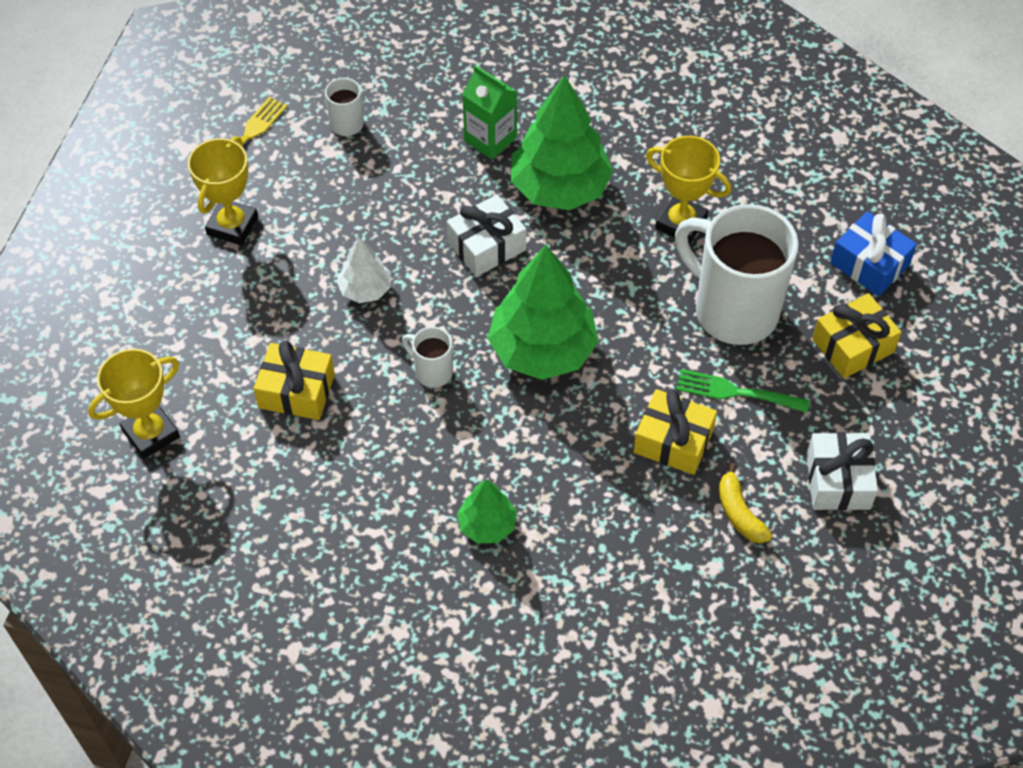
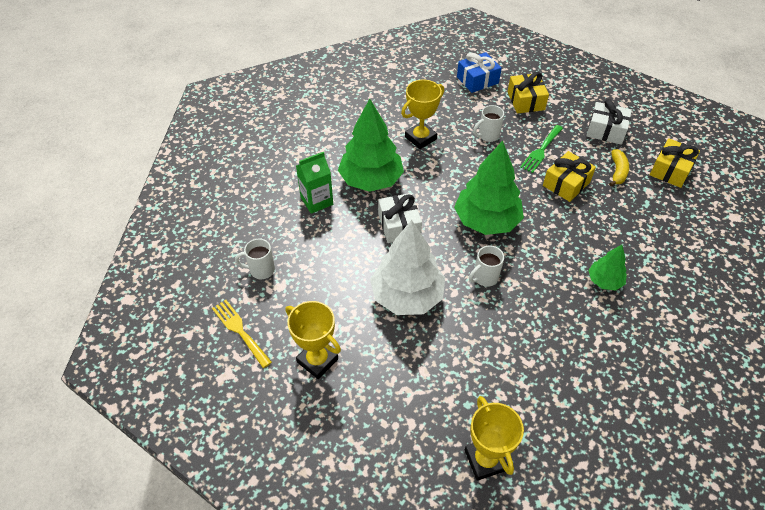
camera: 70 degrees left, 5 degrees down
yellow gift [254,341,335,420] -> yellow gift moved to [650,138,700,188]
white tree [336,237,391,303] -> white tree [370,220,445,315], size x1.94
white mug [675,204,799,345] -> white mug [473,105,504,142], size x0.44
yellow banana [719,463,772,543] -> yellow banana turned 75 degrees counterclockwise [609,149,629,187]

